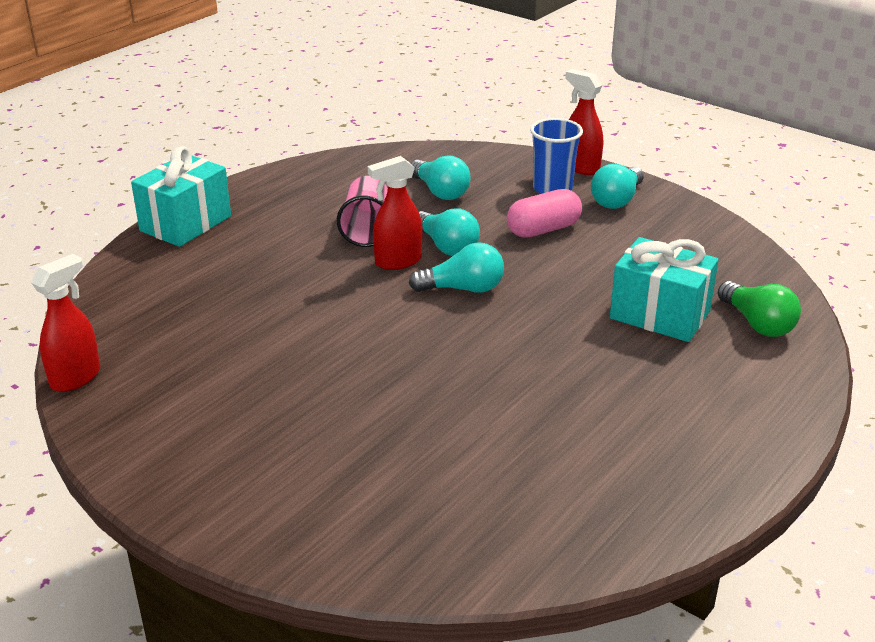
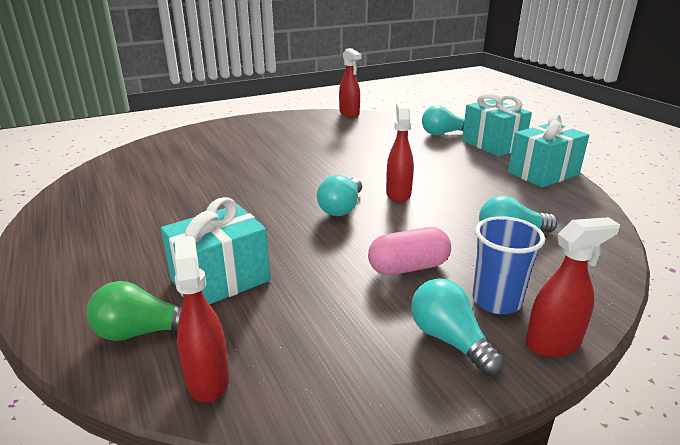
camera: 115 degrees right, 5 degrees down
pink cup [337,176,388,247] -> none
turquoise light bulb [419,208,480,256] -> turquoise light bulb moved to [422,105,465,135]
pink capsule [507,189,582,238] -> pink capsule turned 75 degrees clockwise [368,227,451,276]
none -> red spray bottle [174,236,229,402]
none -> turquoise gift [508,114,589,188]

